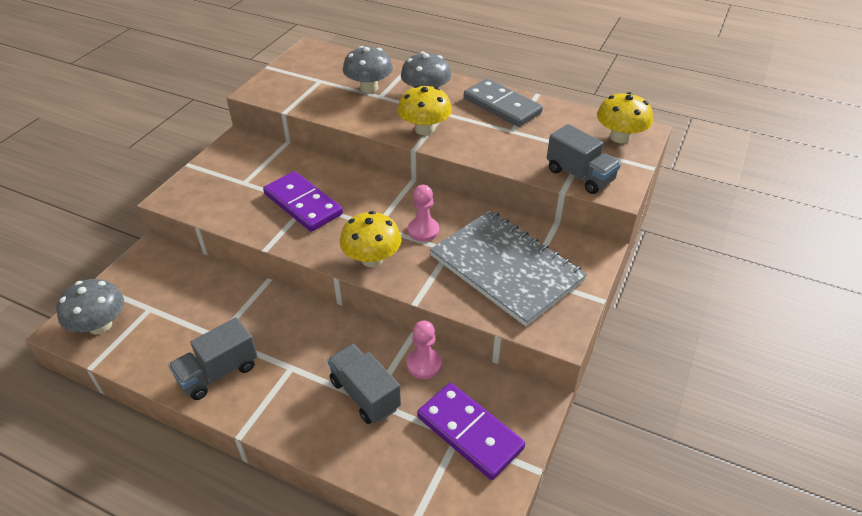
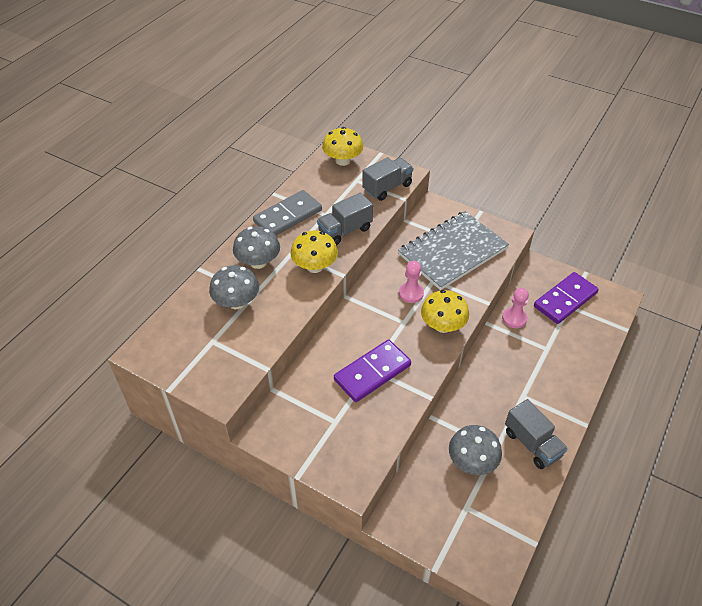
camera: 85 degrees left, 5 degrees up
grey mushroom [56,279,124,334] -> grey mushroom moved to [449,425,502,475]
grey truck [328,344,401,424] -> grey truck moved to [317,193,373,245]

